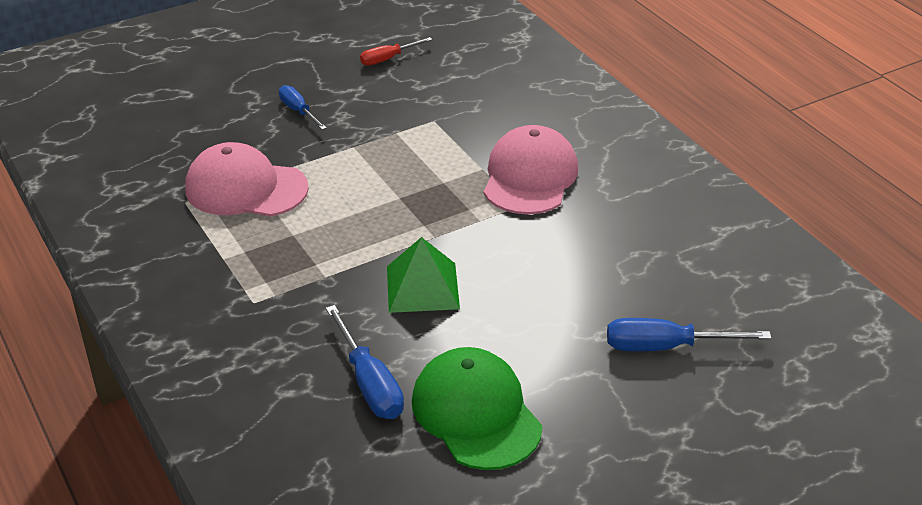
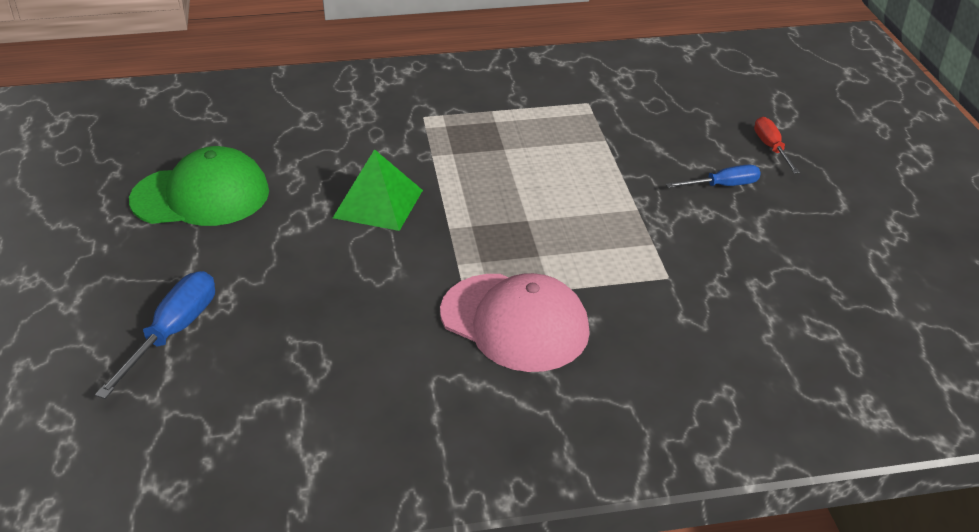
camera: 110 degrees right, 0 degrees up
pink cap [185,142,309,217] -> none
blue screwdriver [326,305,404,419] -> none
red screwdriver [360,37,432,66] -> red screwdriver moved to [754,117,800,174]

